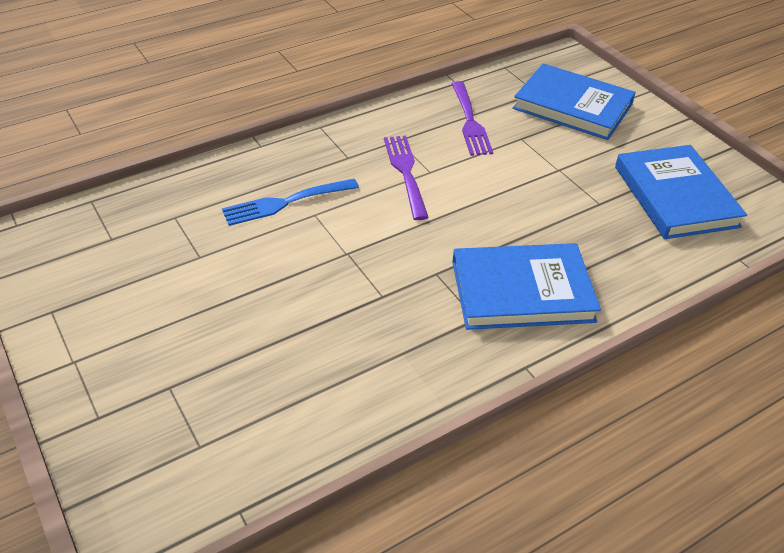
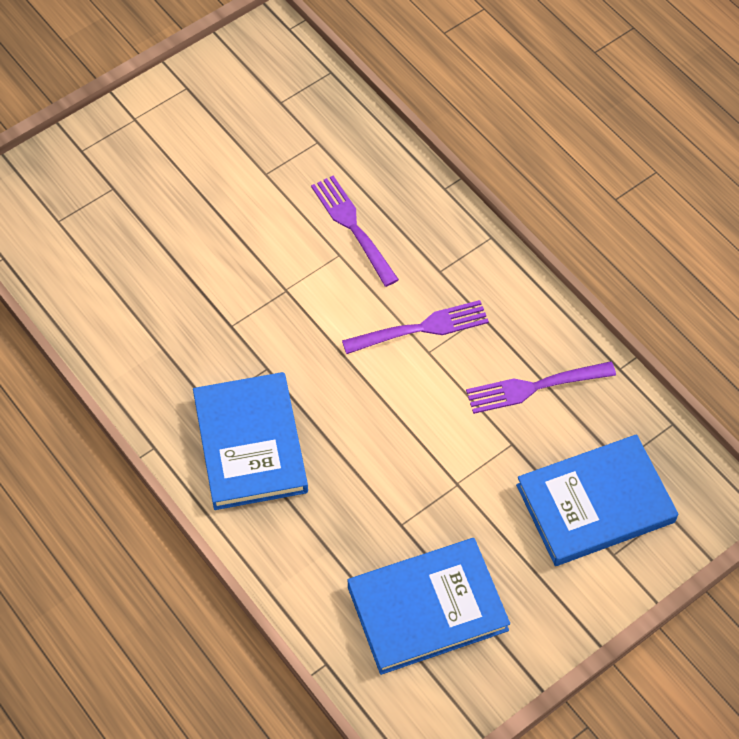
camera: 85 degrees right, 15 degrees up
blue fork [222,179,359,226] -> purple fork [311,176,399,287]
blue book [513,63,636,140] -> blue book turned 45 degrees clockwise [516,434,678,566]

